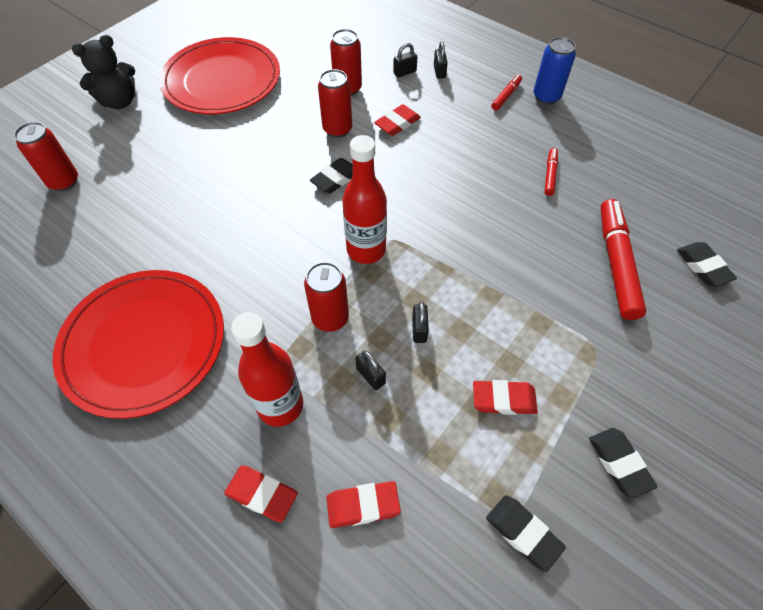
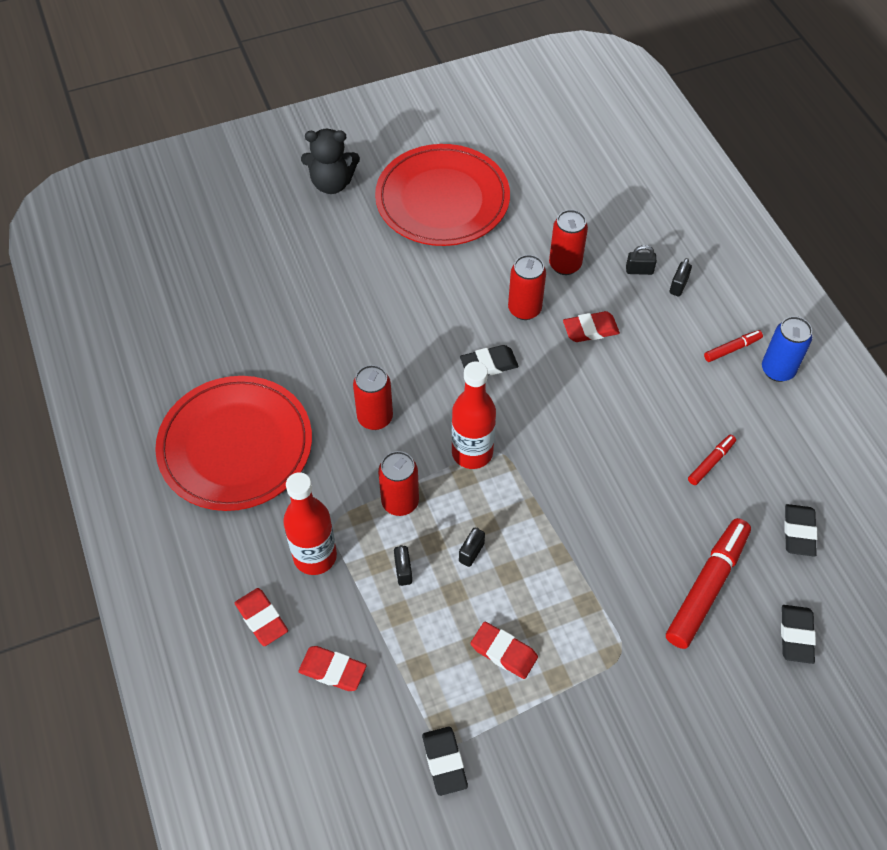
camera: 30 degrees right, 0 degrees up
red can [14,122,78,191] -> red can moved to [353,365,393,430]
black eraser [589,428,657,499] -> black eraser moved to [784,504,817,557]

